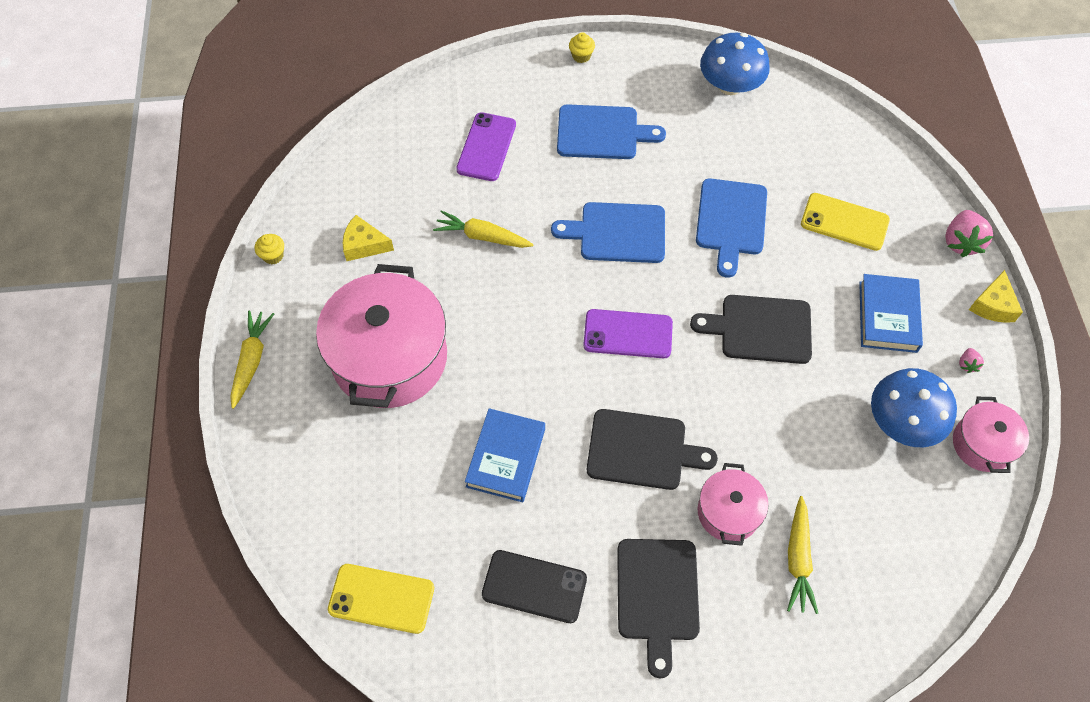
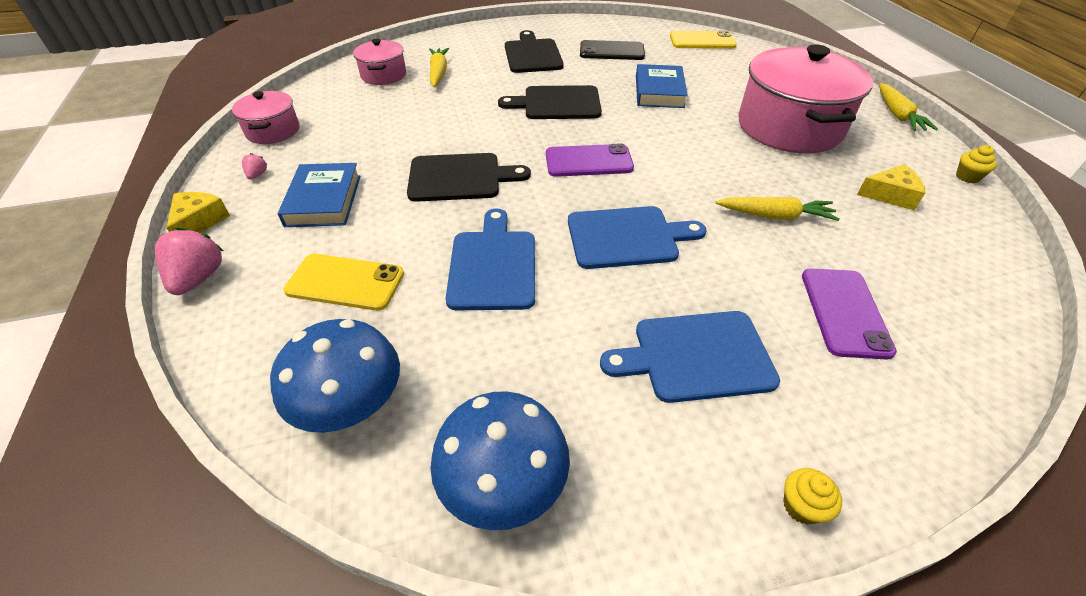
camera: 170 degrees right, 15 degrees down
pink pot [698,463,769,546] -> pink pot moved to [353,39,406,85]
blue mushroom [871,368,957,447] -> blue mushroom moved to [270,319,400,433]

